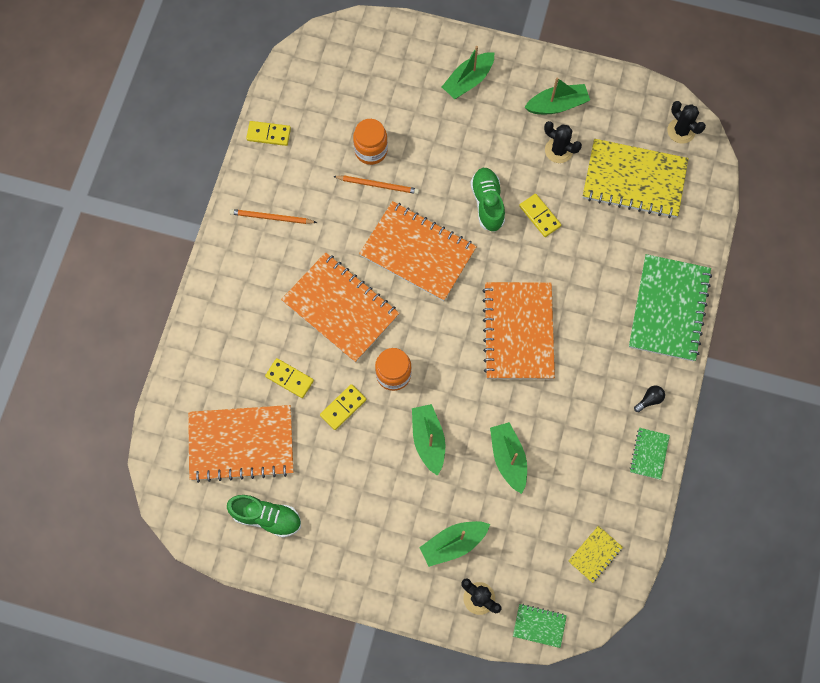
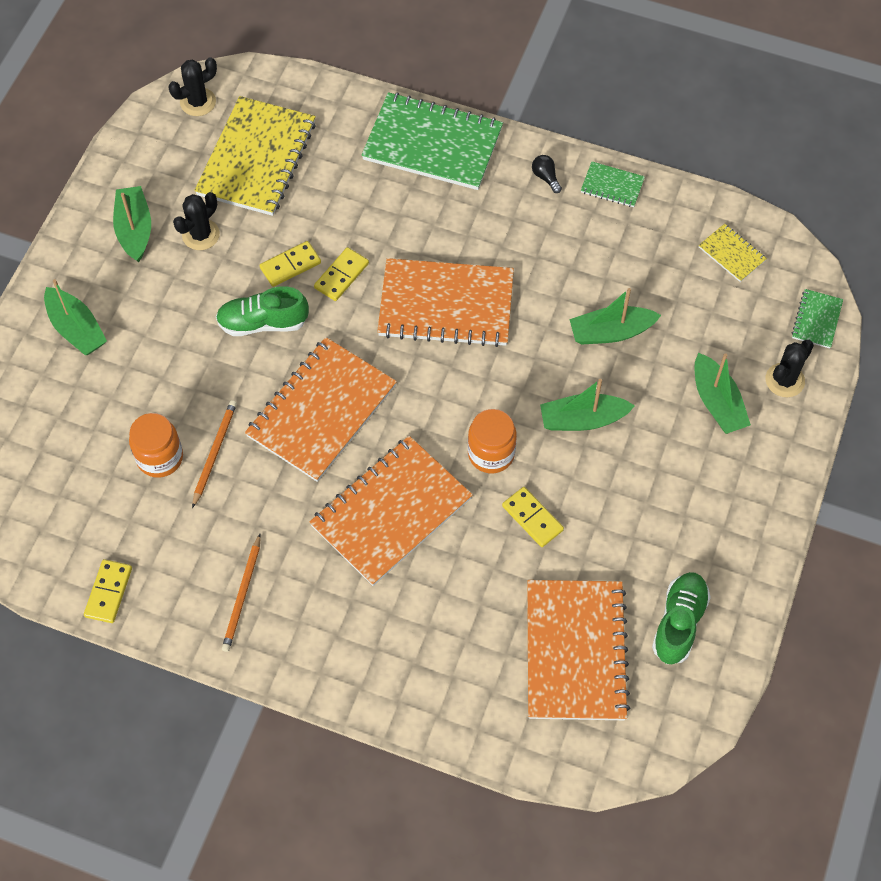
camera: 85 degrees left, 10 degrees down
yellow domino [265,358,314,398] -> yellow domino moved to [314,247,369,301]

